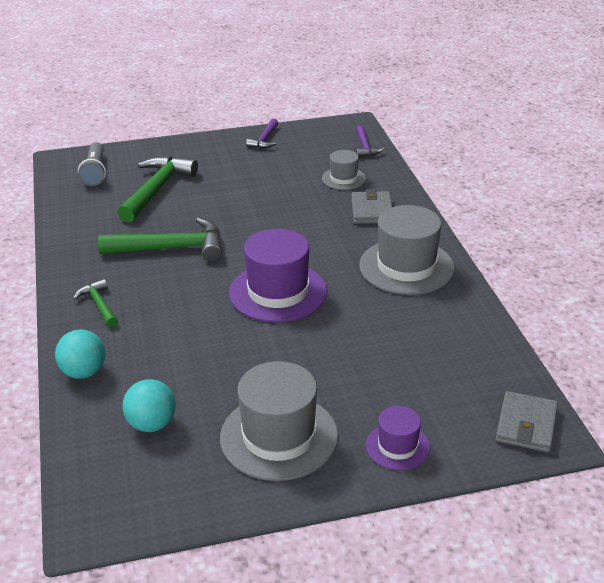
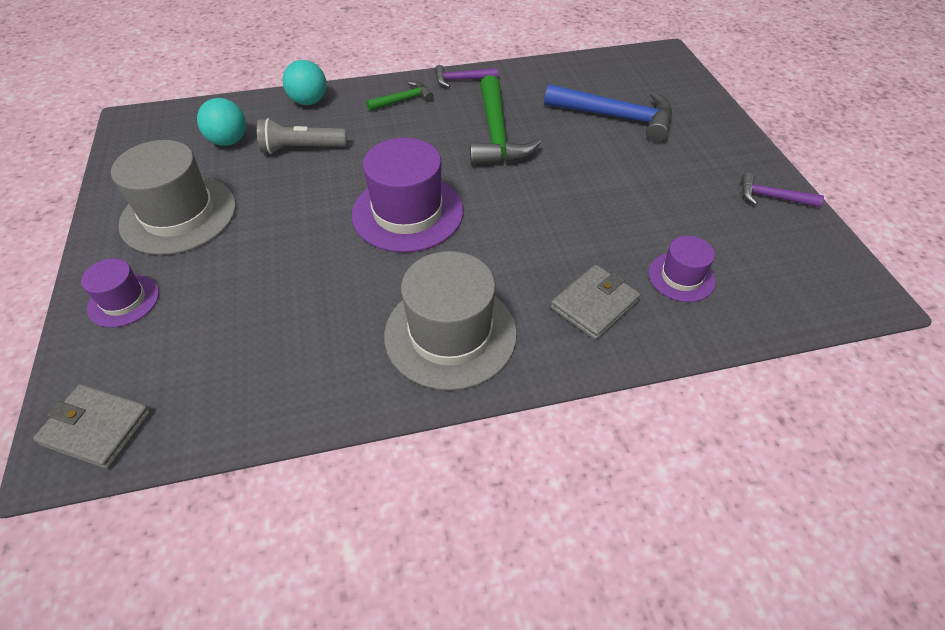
camera: 90 degrees right, 15 degrees up
grey flashlight [78,142,106,186] -> grey flashlight moved to [257,118,347,154]
green hammer [117,156,198,223] -> blue hammer [544,84,672,142]
grey hat [322,150,366,190] -> purple hat [648,236,716,302]
grey wallet [351,189,393,224] -> grey wallet turned 45 degrees counterclockwise [551,265,640,340]
purple hammer [356,125,384,157] -> purple hammer moved to [435,65,498,88]

